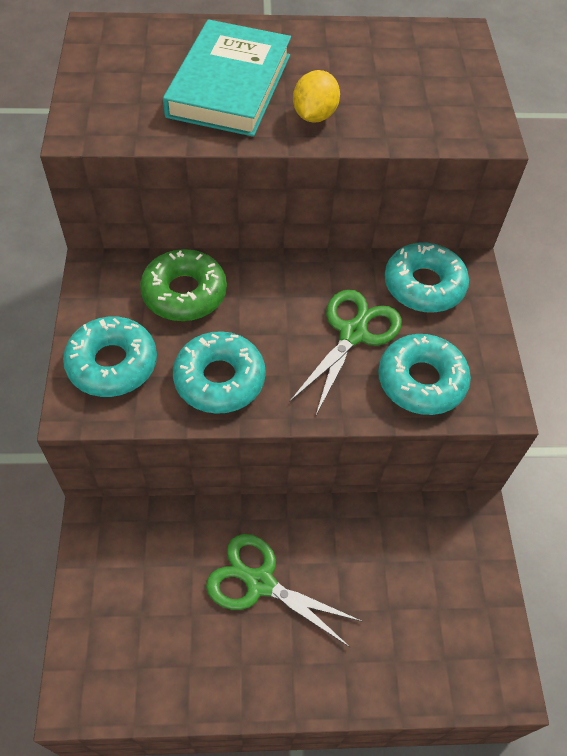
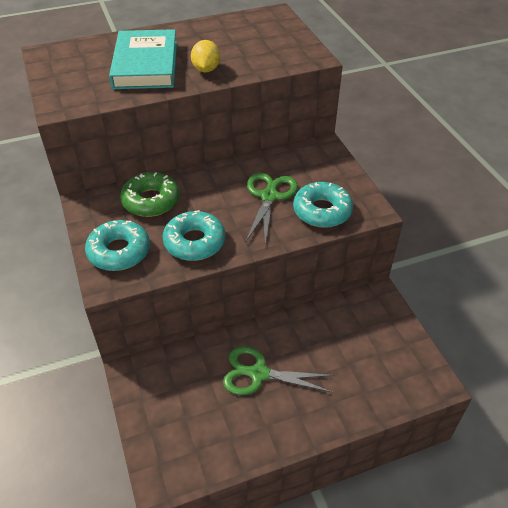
camera: 15 degrees left, 10 degrees down
turquoise donut [384,242,469,312] -> none

